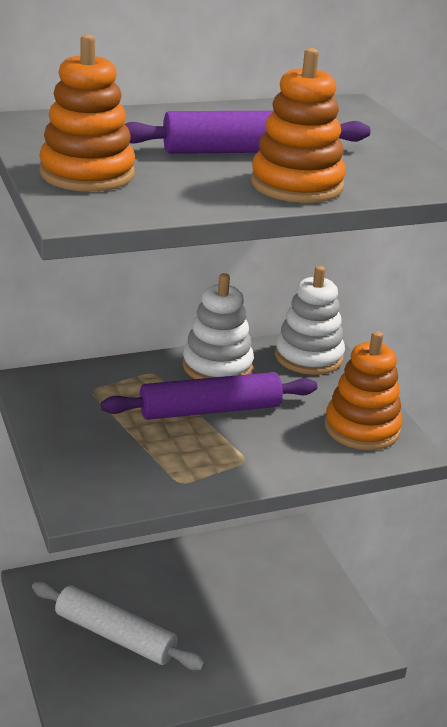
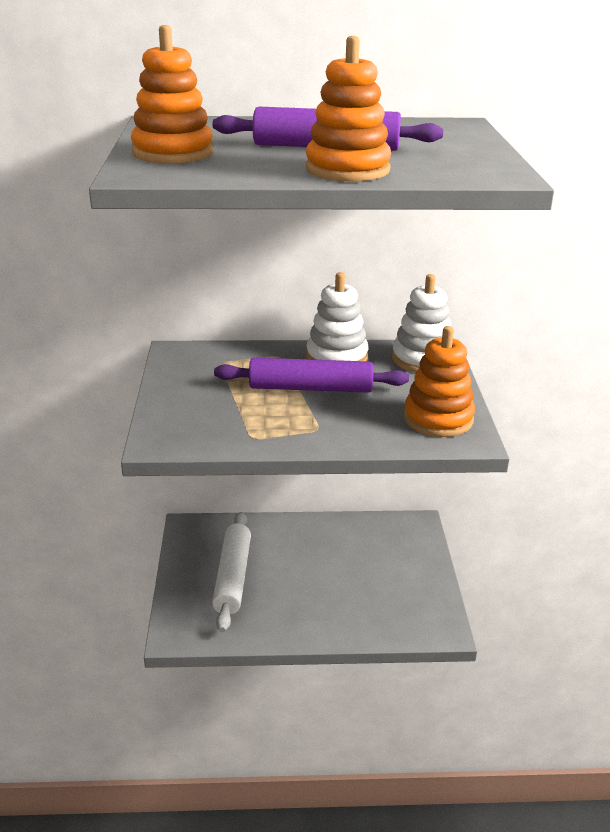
camera: 20 degrees right, 0 degrees up
white rolling pin [32,581,205,670] -> white rolling pin turned 45 degrees clockwise [212,512,251,632]

